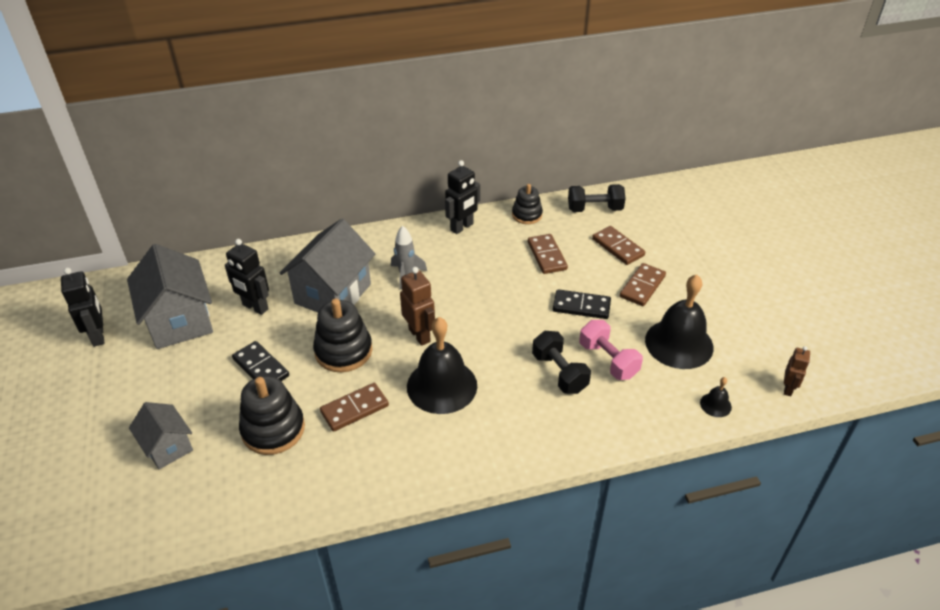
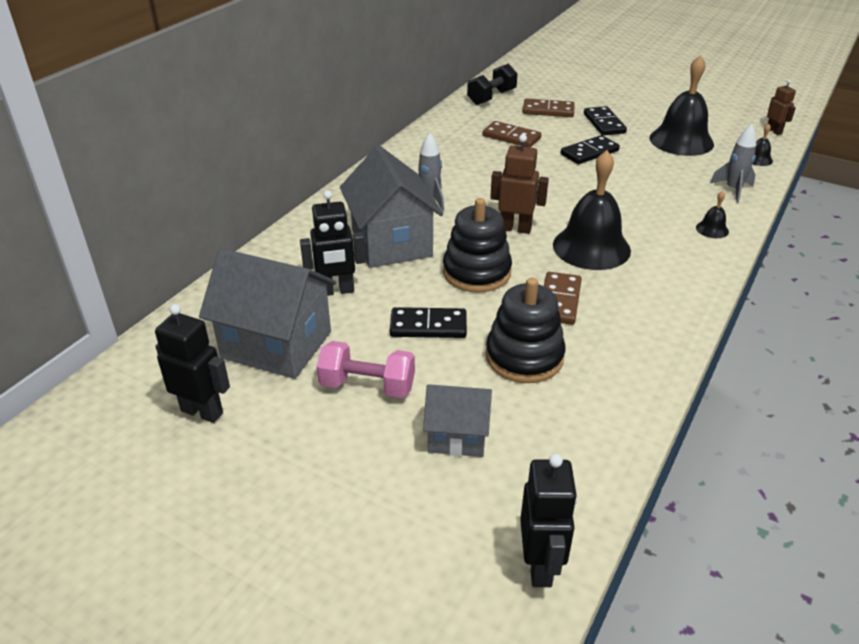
camera: 45 degrees left, 5 degrees down
black robot [445,160,480,234] -> black robot moved to [520,454,577,587]
black stacking toy [512,184,543,224] -> none
black dumbbell [532,331,591,394] -> none
pink dumbbell [579,320,643,380] -> pink dumbbell moved to [316,341,415,398]
brown domino [620,263,666,306] -> black domino [584,106,627,136]
none -> black bell [696,191,729,238]
none -> grey rocket [710,124,756,203]

